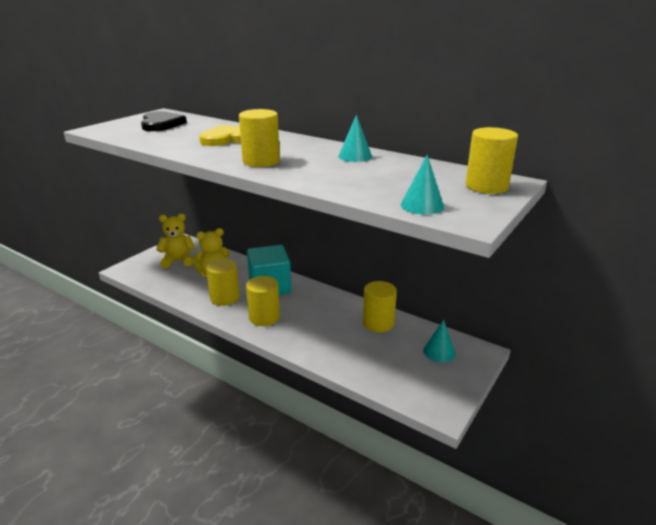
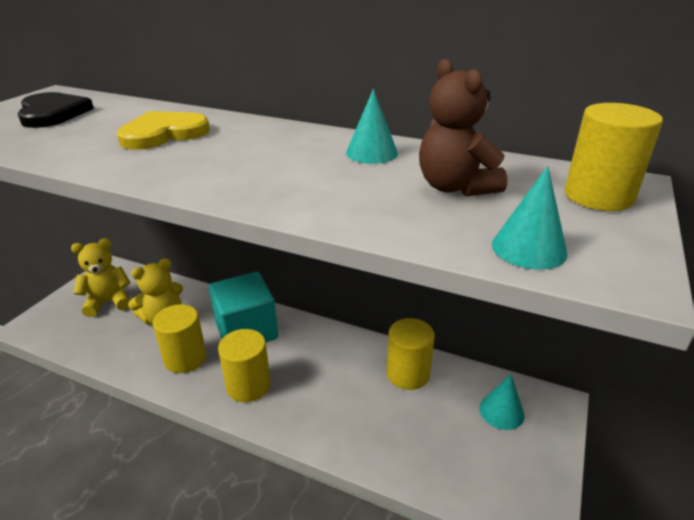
camera: 10 degrees left, 5 degrees up
yellow cylinder [239,109,280,167] -> none
none -> brown teddy bear [419,59,507,196]

